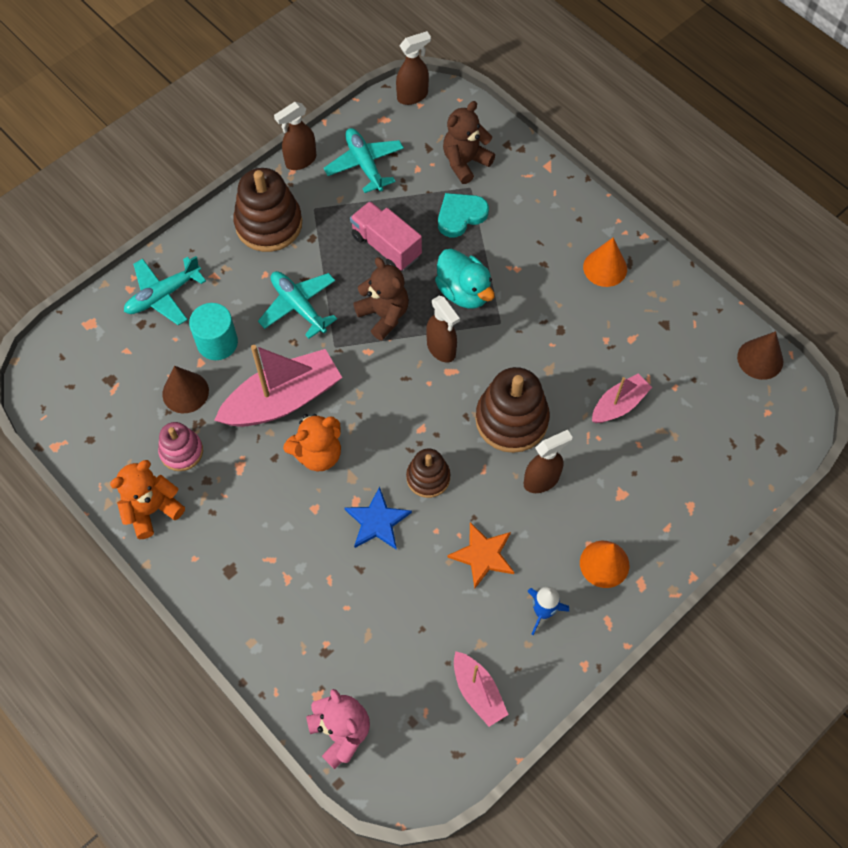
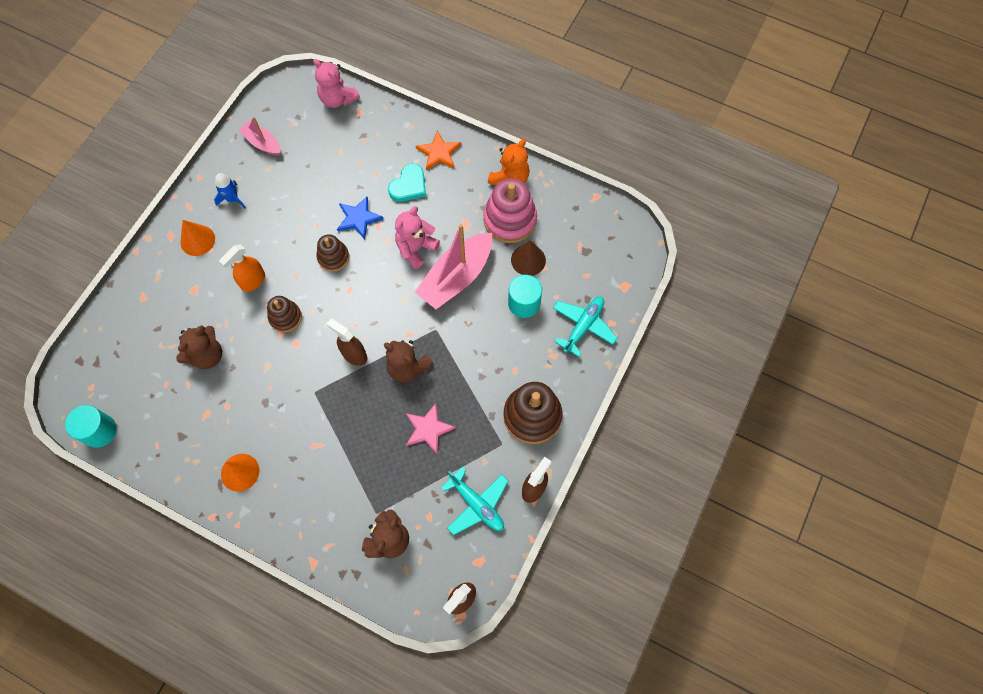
camera: 160 degrees right, 5 degrees up
pink stacking toy [158,422,203,471] -> pink stacking toy [483,178,537,243], size x1.71
turquoise plane [258,271,337,339] -> none
orange teddy bear [283,414,341,471] -> pink teddy bear [395,206,440,269]
pink truck [350,201,422,270] -> pink star [406,403,456,454]
turquoise duck [435,249,494,309] -> none
turquoise heart [438,193,489,237] -> turquoise heart moved to [388,164,426,202]
orange star [447,522,514,588] -> orange star moved to [416,130,461,171]
brown stacking toy [475,367,550,453] -> brown stacking toy [267,296,302,332], size x0.59
brown spray bottle [524,430,573,493] -> orange spray bottle [219,244,265,292]
pink boat [592,374,652,423] -> brown teddy bear [176,325,222,369]
brown cone [737,331,783,380] -> turquoise cylinder [65,405,117,448]

